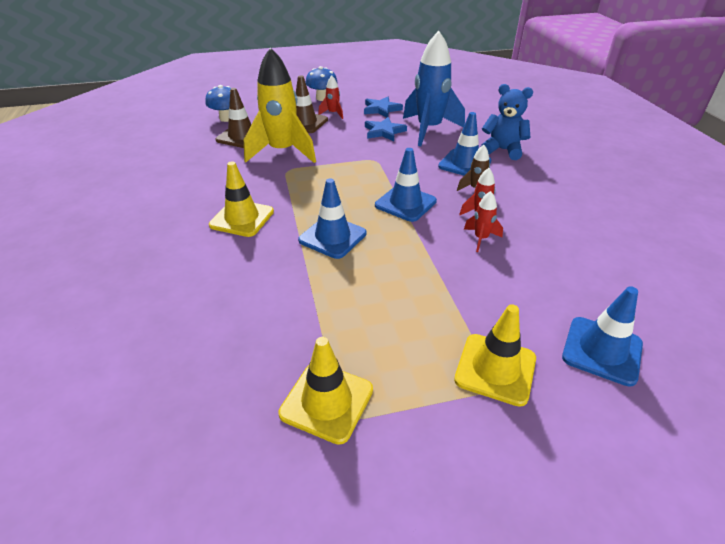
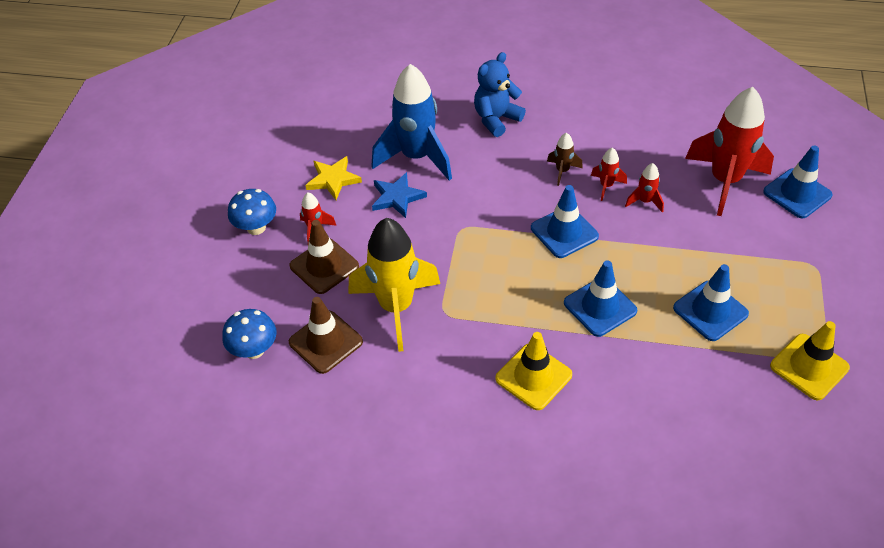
camera: 65 degrees left, 10 degrees up
blue star [364,97,403,118] -> yellow star [305,156,362,200]
blue traffic cone [438,112,492,176] -> blue traffic cone moved to [673,264,749,341]
yellow traffic cone [454,304,536,407] -> none
none -> red rocket [685,87,774,216]

